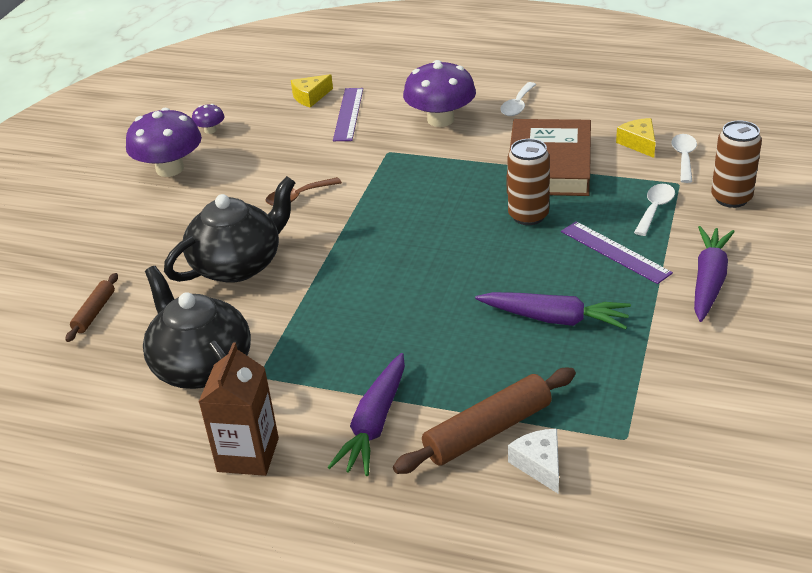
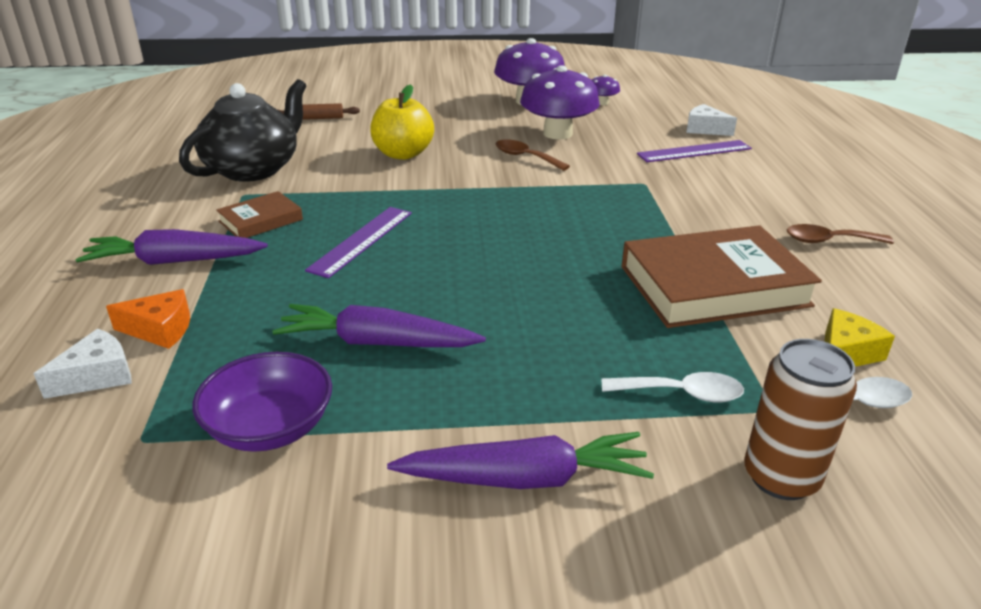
camera: 65 degrees right, 5 degrees down
black teapot [164,176,296,283] -> yellow apple [370,84,434,160]
brown carton [199,342,279,476] -> none
yellow cheese [291,74,333,108] -> white cheese [686,104,737,136]
brown rolling pin [393,368,576,474] -> orange cheese [106,289,190,349]
purple mushroom [403,60,476,127] -> purple mushroom moved to [520,65,600,140]
purple carrot [475,292,631,330] -> purple carrot turned 105 degrees clockwise [272,304,486,347]
white spoon [500,82,536,116] -> brown spoon [787,224,894,244]
brown can [507,139,550,225] -> none
purple ruler [561,221,673,284] -> purple ruler moved to [305,207,412,278]
none -> purple bowl [192,352,332,452]
none -> brown book [216,191,303,238]

